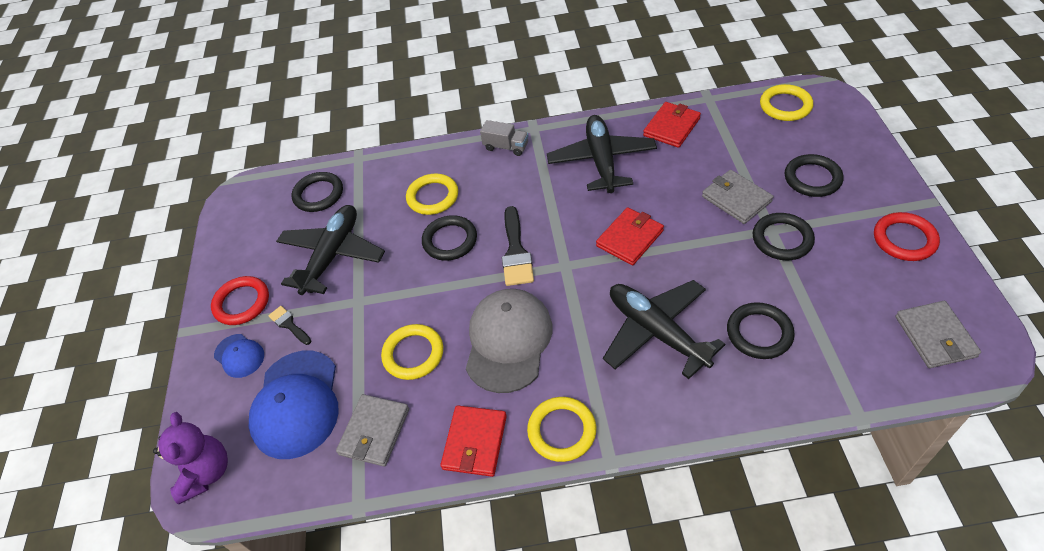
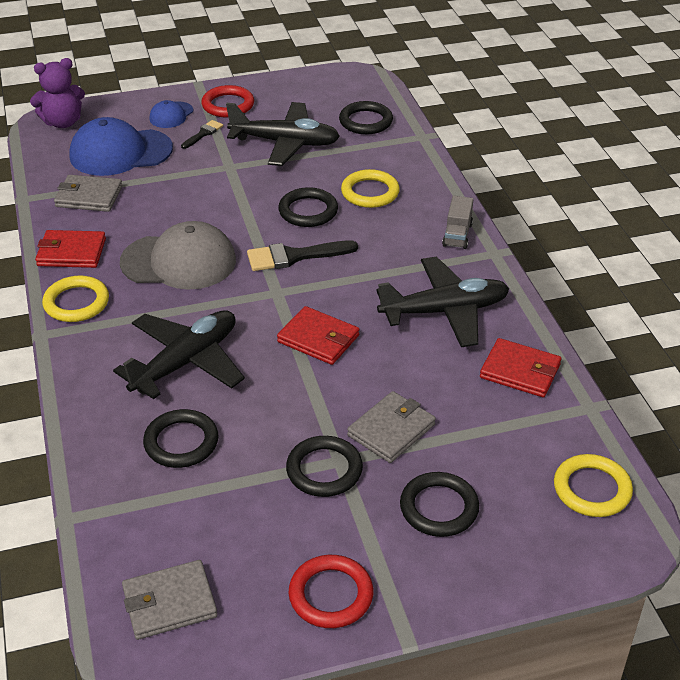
camera: 75 degrees right, 10 degrees down
yellow ring [381,324,443,380] -> none

